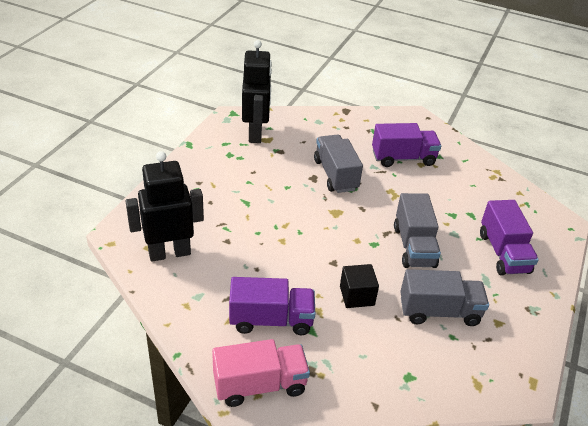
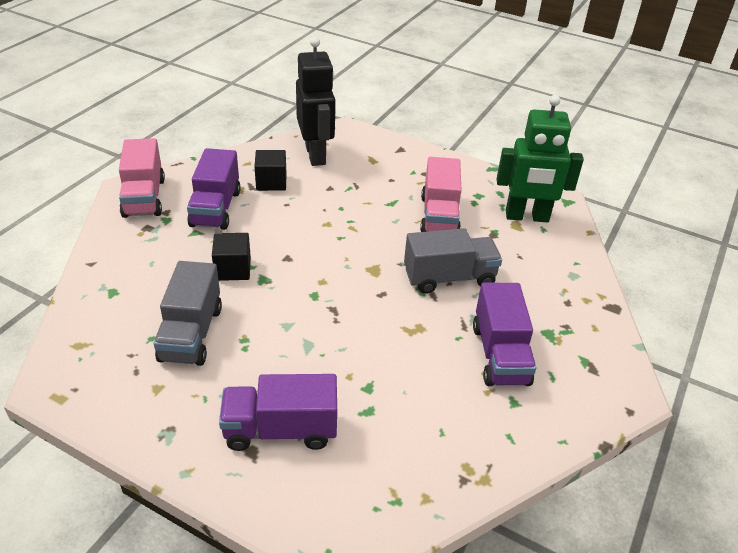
camera: 95 degrees right, 0 degrees up
black robot [242,40,272,143] -> green robot [497,95,584,222]
grey truck [394,193,441,268] -> none
none -> black cube [254,150,286,191]
none -> pink truck [420,157,461,232]

